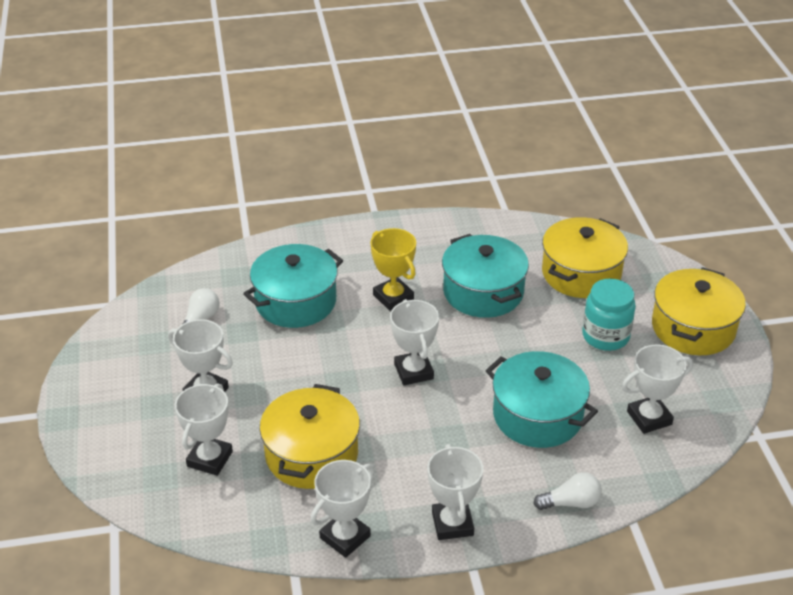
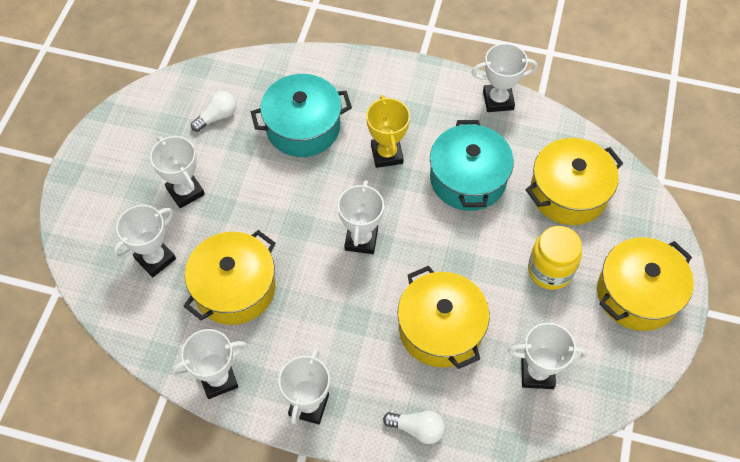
camera: 25 degrees right, 20 degrees up
turquoise pot [486,351,598,448] -> yellow pot [397,266,490,369]
turquoise jar [582,278,636,351] -> yellow jar [528,226,582,290]
none -> white trophy [472,43,538,112]

